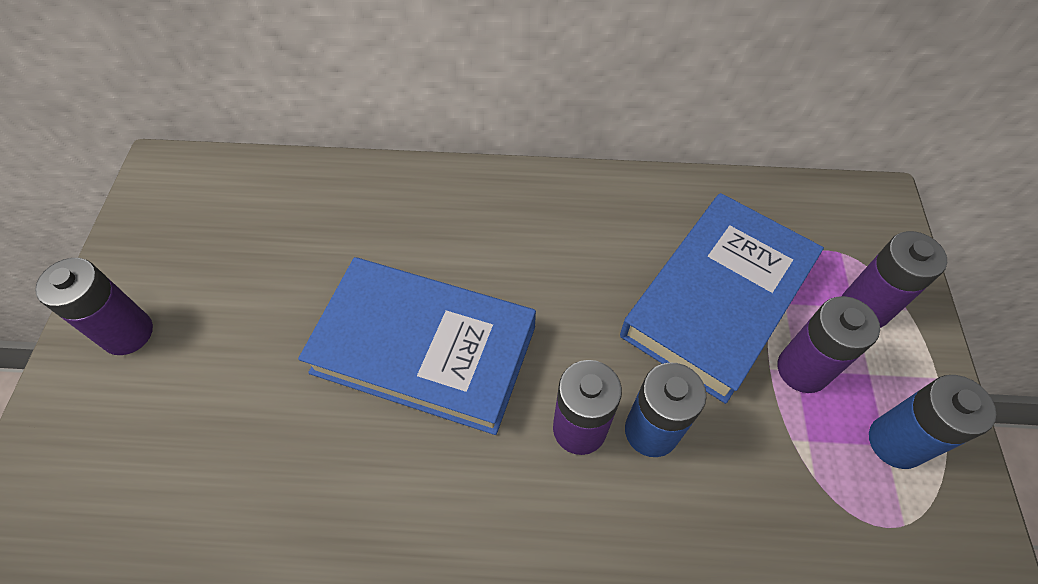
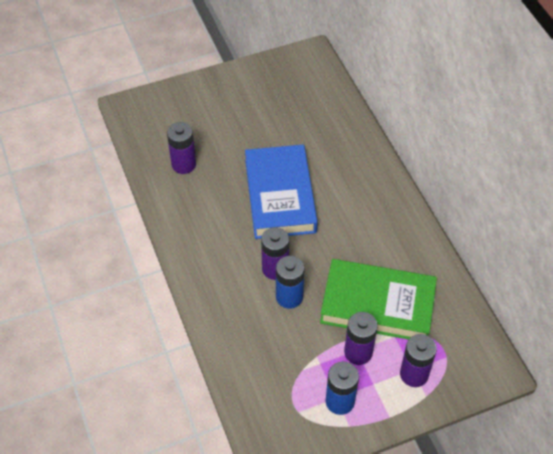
camera: 65 degrees right, 5 degrees down
purple battery [35,258,153,355] -> purple battery moved to [167,122,196,174]
blue book [620,193,824,404] -> green book [320,259,437,340]

